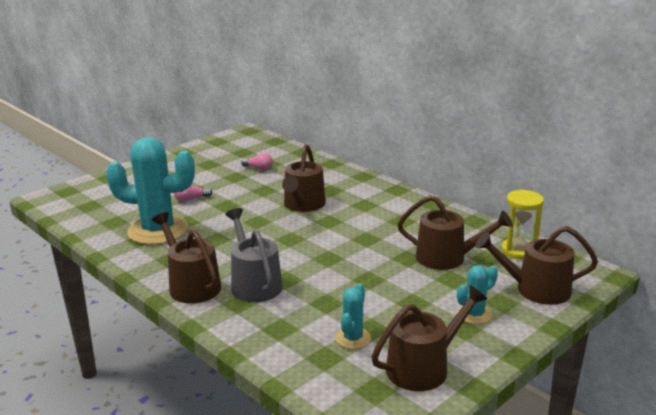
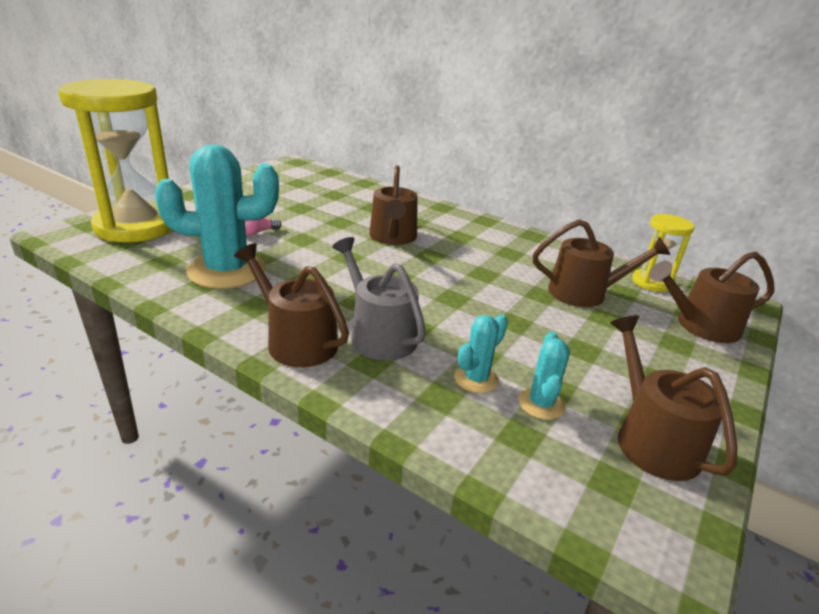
camera: 15 degrees left, 5 degrees up
pink light bulb [241,153,273,171] -> none
brown watering can [371,285,488,391] -> brown watering can turned 60 degrees counterclockwise [610,316,737,481]
turquoise cactus [457,265,498,324] -> turquoise cactus moved to [454,314,508,393]
none -> yellow hourglass [58,79,172,242]

